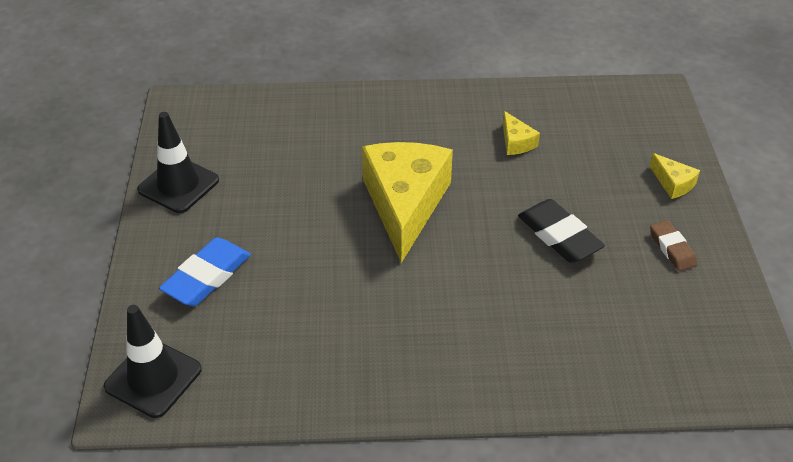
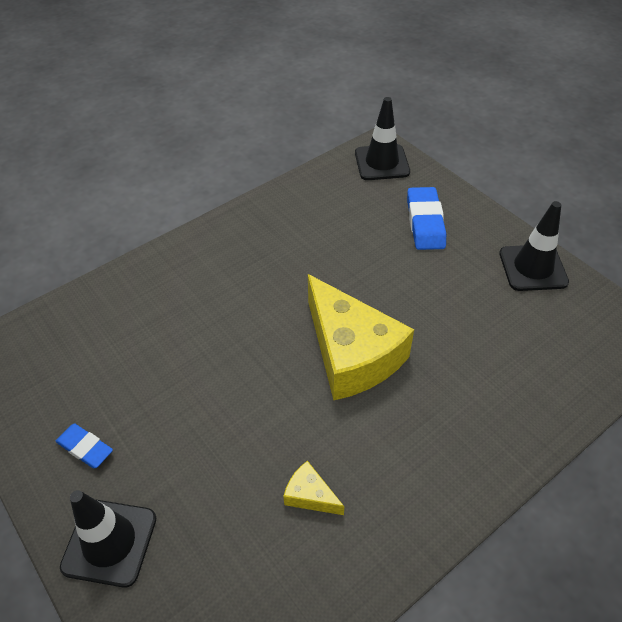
camera: 145 degrees right, 5 degrees up
black eraser [518,199,605,263] -> none
yellow cheese [649,153,700,199] -> black traffic cone [60,490,156,588]
brown eraser [650,220,697,271] -> blue eraser [56,423,113,468]

